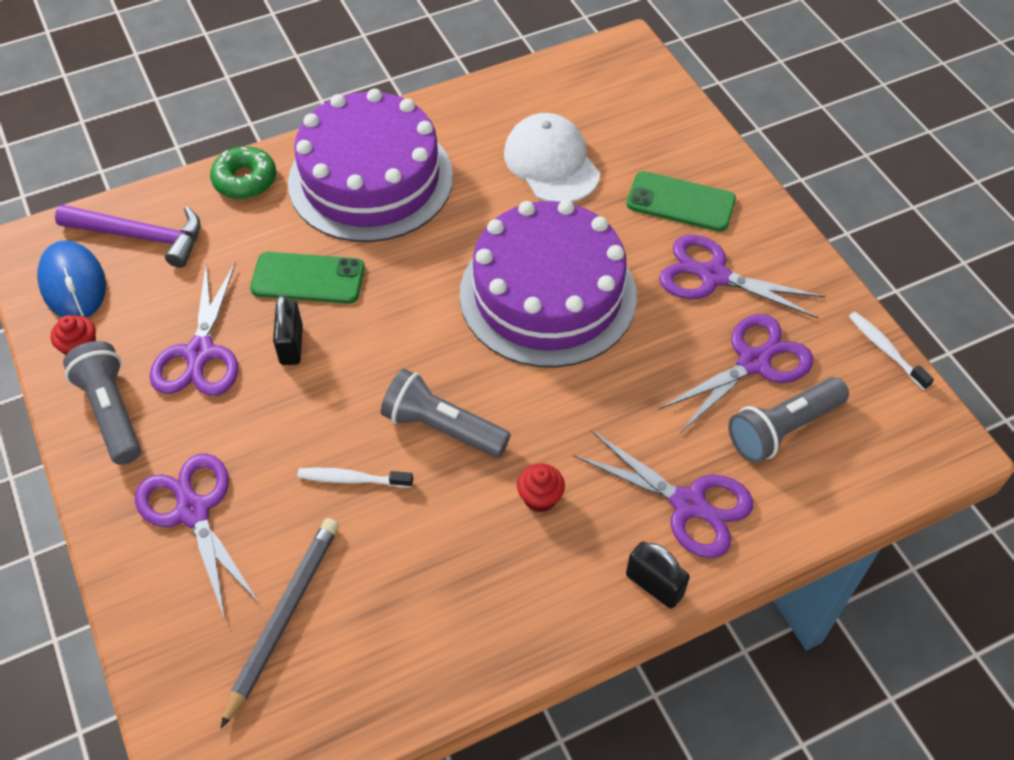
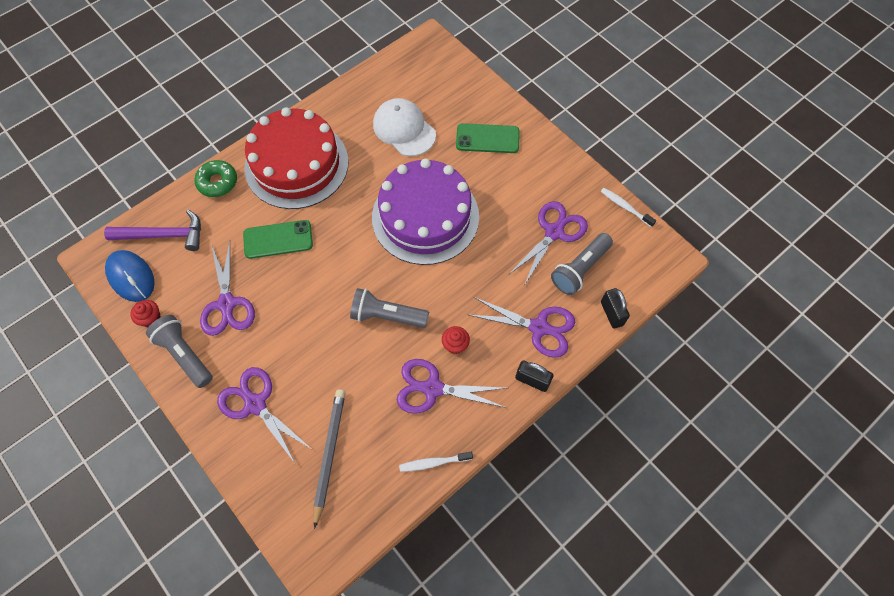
camera: 15 degrees left, 10 degrees up
black padlock [273,295,303,365] -> black padlock moved to [601,288,630,329]
purple cake [288,88,453,242] -> red cake [244,107,348,209]
white toothbrush [297,468,413,488] -> white toothbrush moved to [399,452,473,472]
purple scissors [659,235,826,319] -> purple scissors moved to [397,359,507,414]

